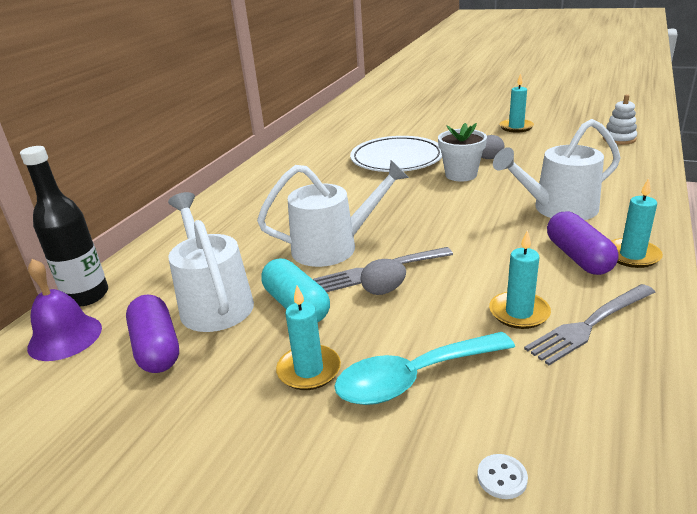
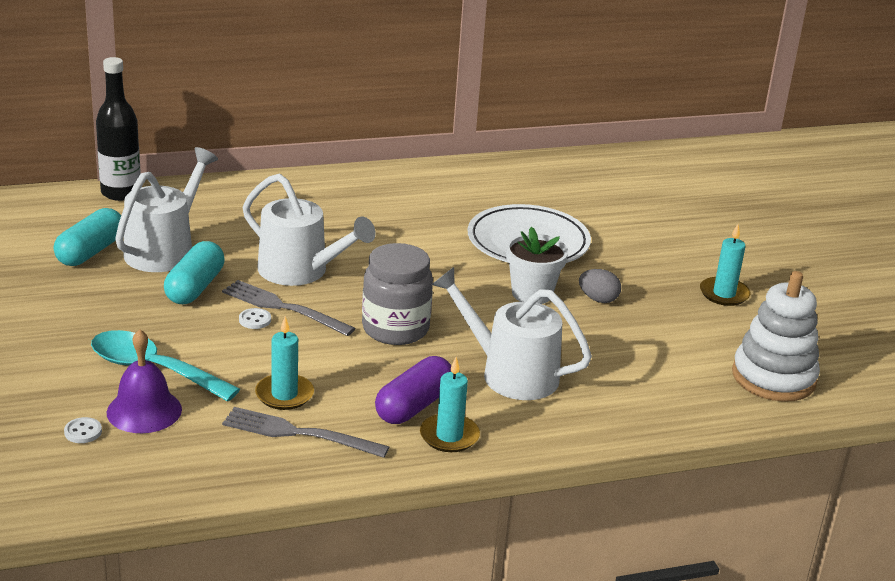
camera: 45 degrees right, 0 degrees up
purple bell [27,259,102,361] -> purple bell moved to [107,329,182,433]
purple capsule [126,295,179,373] -> turquoise capsule [53,208,121,266]
turquoise candle [276,286,341,390] -> none
grey egg [361,259,406,295] -> white button [239,308,271,329]
white stacking toy [603,94,637,145] -> white stacking toy [732,271,820,402], size x1.78
none -> grey jar [362,243,433,345]

